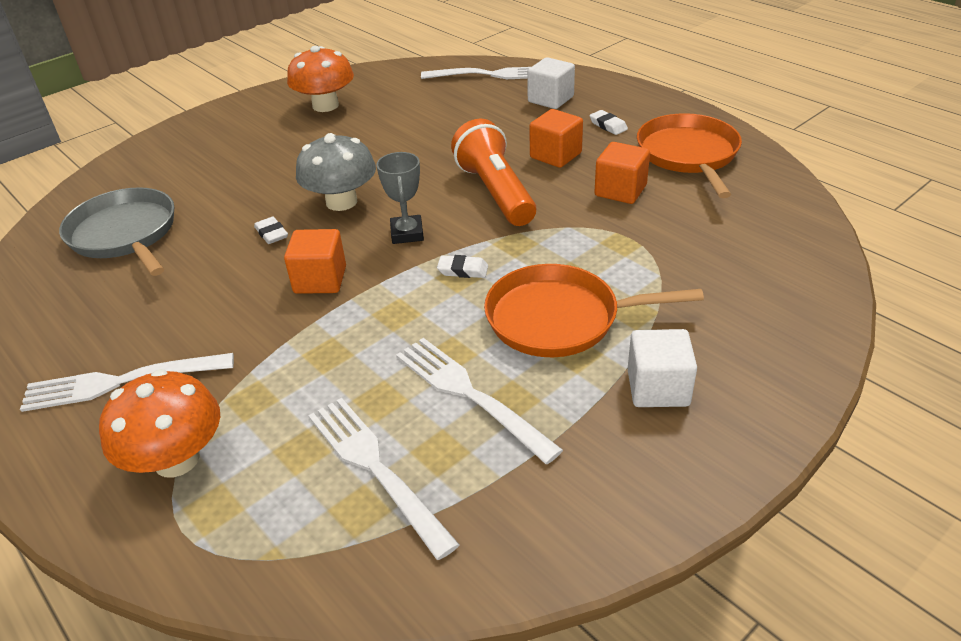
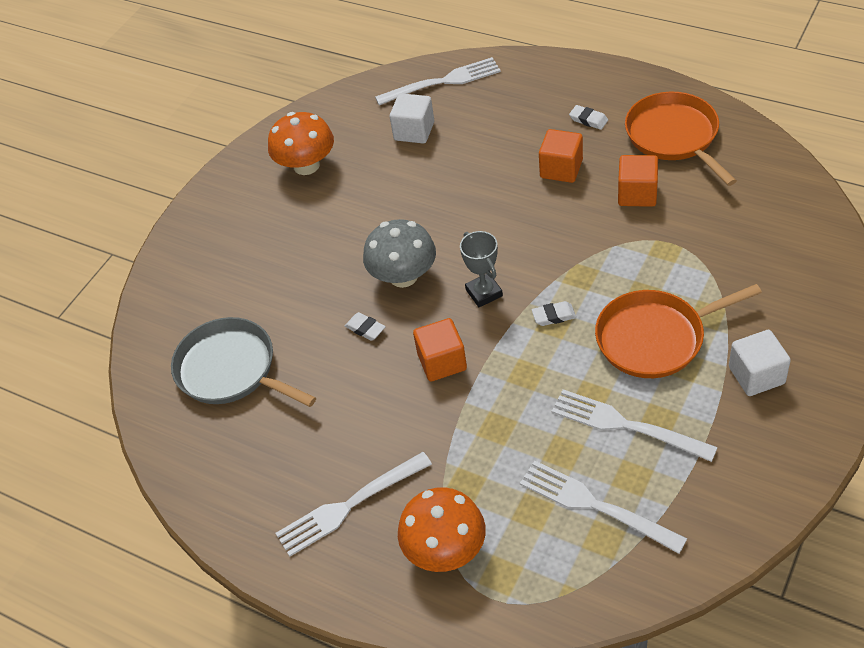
camera: 15 degrees left, 10 degrees up
orange flashlight [451,118,536,226] -> none
white cube [527,57,575,109] -> white cube moved to [390,93,434,144]

